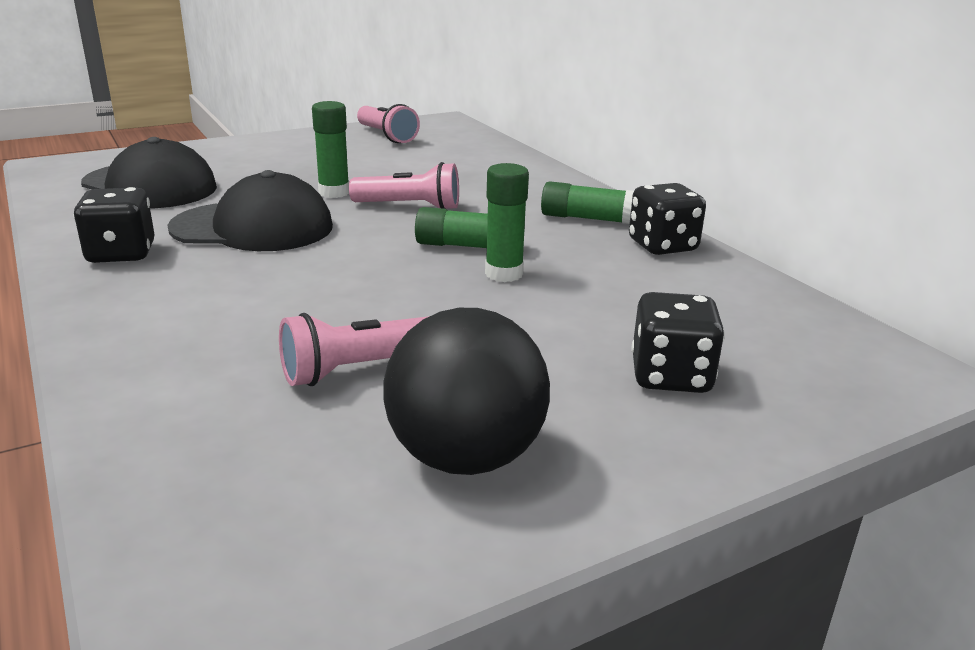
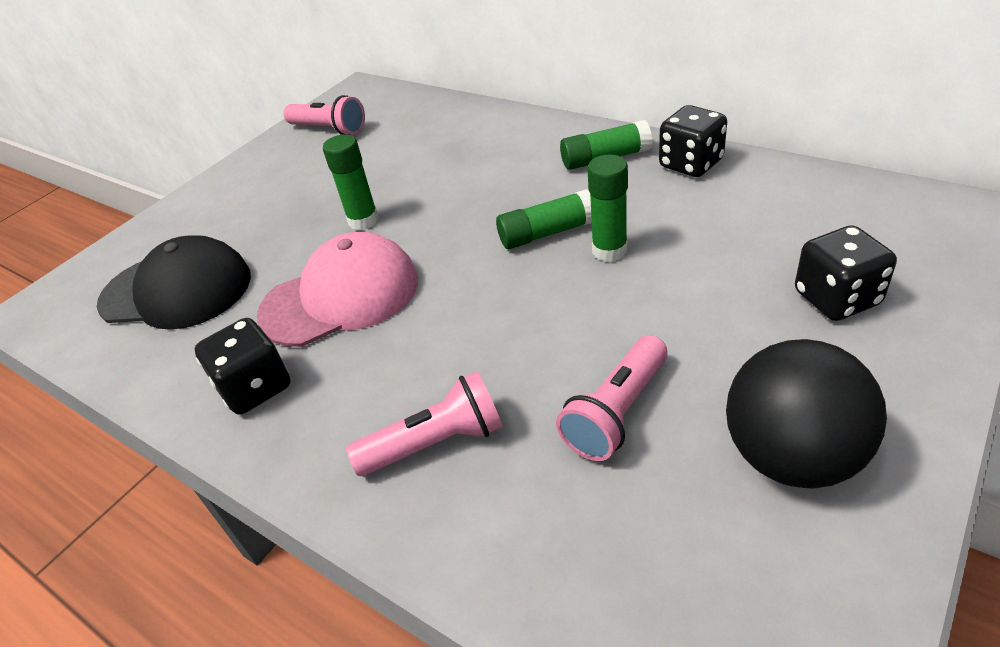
camera: 20 degrees left, 15 degrees up
black cap [168,170,333,251] -> pink cap [257,232,418,347]
pink flashlight [349,162,459,209] -> pink flashlight moved to [346,371,503,476]

